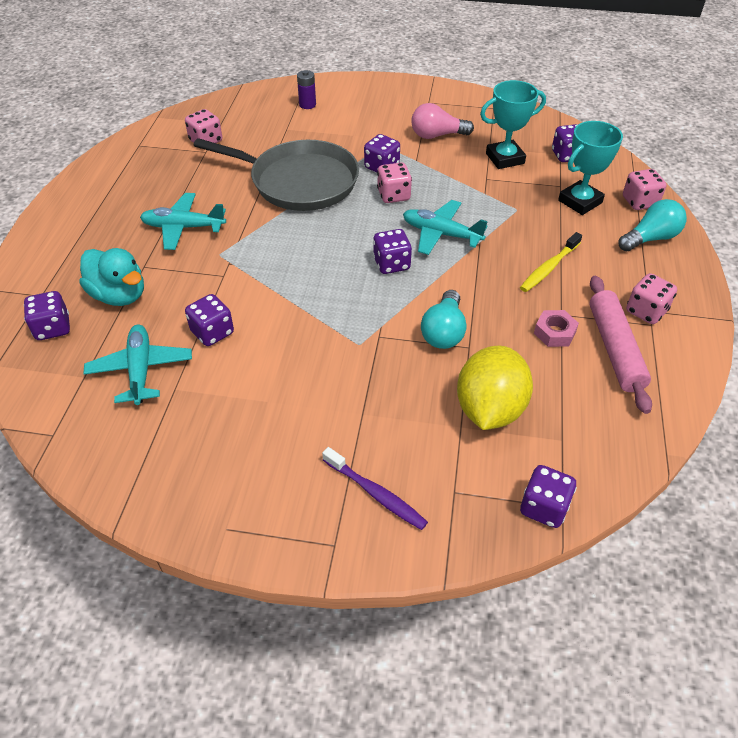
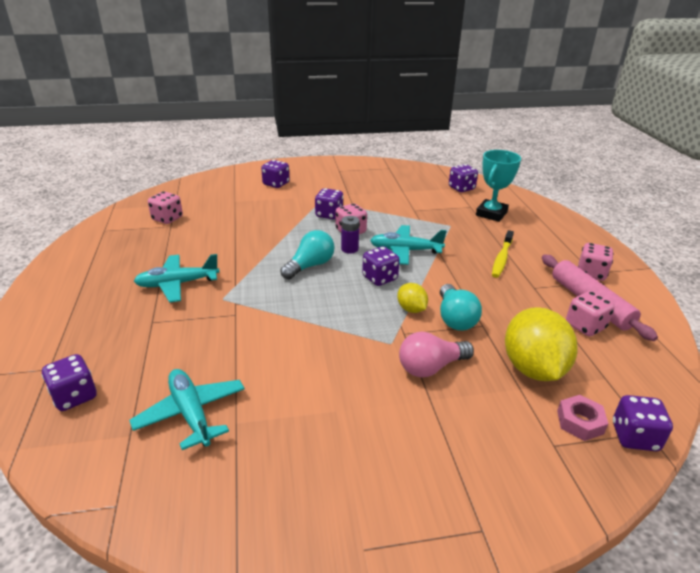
camera: 20 degrees left, 15 degrees down
turquoise duck [80,248,144,306] -> none
purple dice [185,294,234,346] -> purple dice moved to [261,160,290,188]
grey pan [193,138,359,211] -> none
purple battery [297,70,316,109] -> purple battery moved to [341,216,359,253]
purple toothbrush [322,447,428,530] -> none
pink light bulb [411,103,474,139] -> pink light bulb moved to [399,332,474,377]
turquoise trophy [480,80,546,169] -> none
pink nut [534,310,579,347] -> pink nut moved to [557,395,608,441]
turquoise light bulb [619,199,687,251] -> turquoise light bulb moved to [280,230,335,280]
pink dice [623,169,666,210] -> pink dice moved to [566,291,615,337]
none -> yellow lemon [397,283,428,313]

